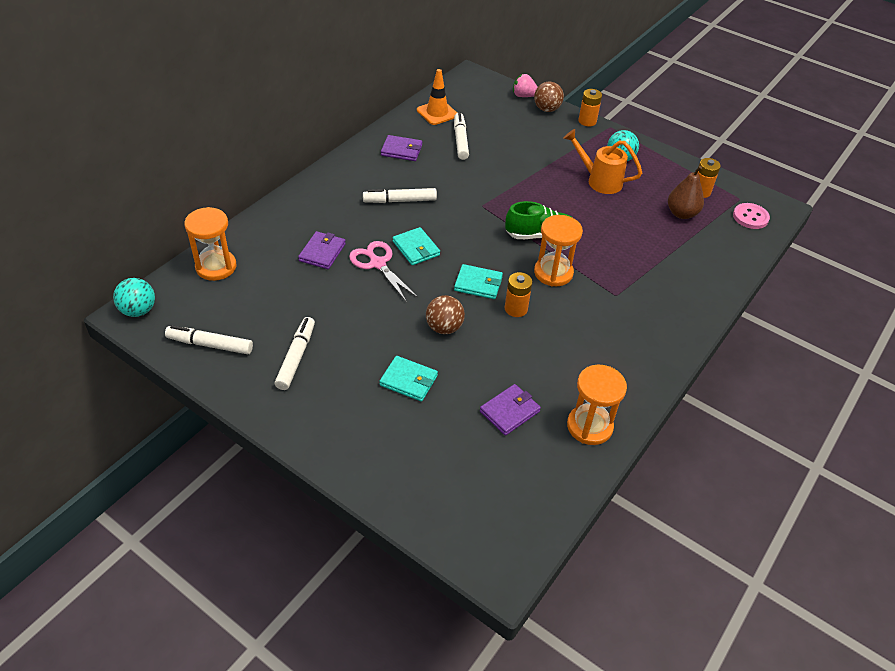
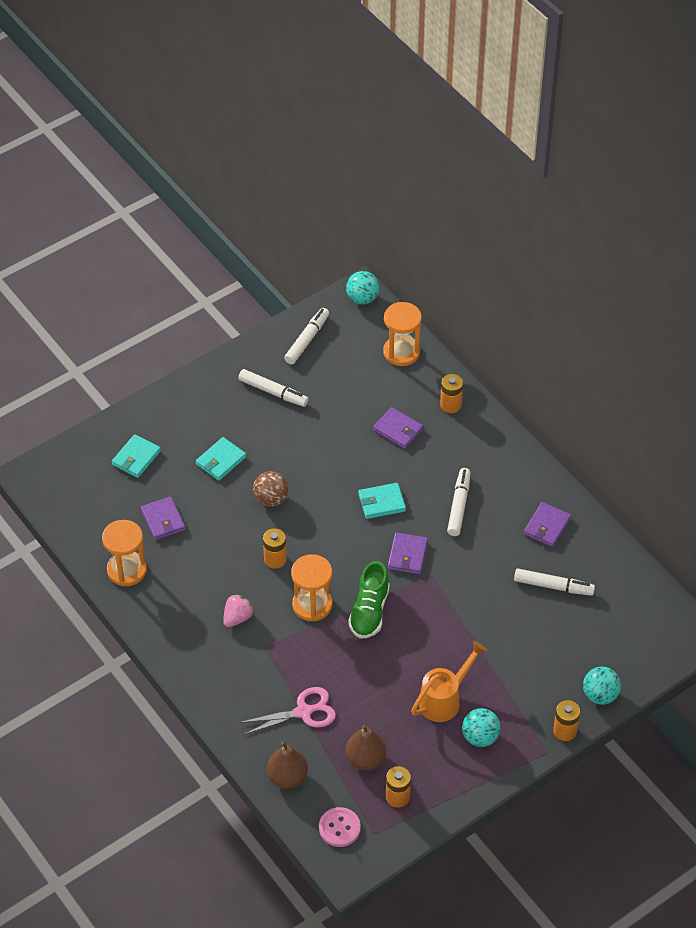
camera: 110 degrees right, 5 degrees up
pink scissors [349,241,418,302] -> pink scissors moved to [239,687,336,735]
orange traffic cone [417,69,457,125] -> none
turquoise wallet [454,264,503,299] -> turquoise wallet moved to [112,434,161,478]
pink strawberry [513,74,538,97] -> pink strawberry moved to [223,593,255,627]
brown ball [534,82,564,112] -> turquoise ball [583,667,621,705]
none -> brown pear [267,741,308,788]
none -> purple wallet [388,532,428,574]
none -> orange battery [440,374,463,413]

